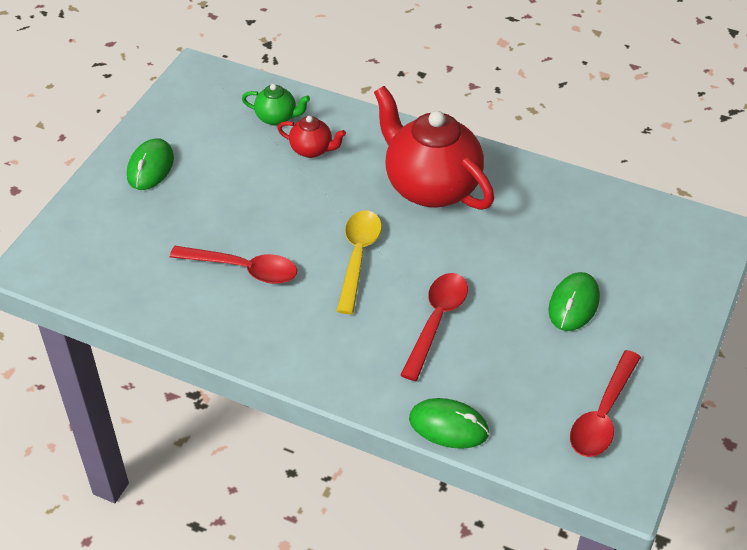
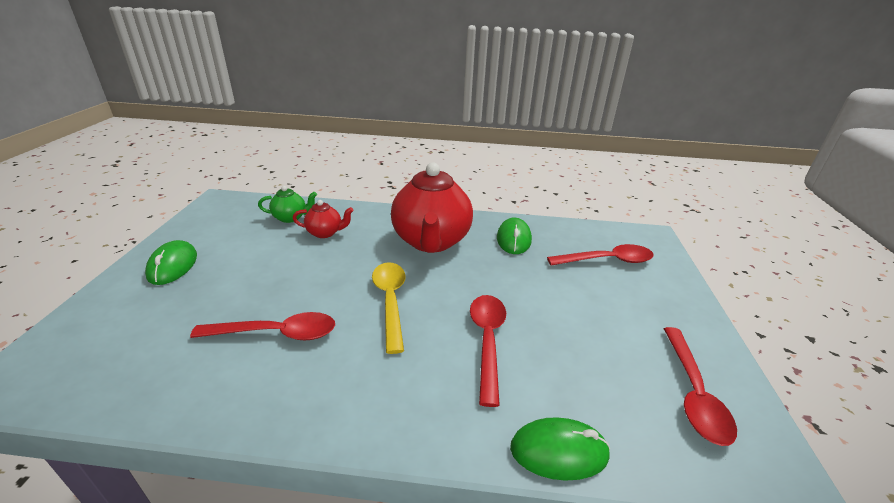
camera: 20 degrees left, 15 degrees down
red teapot [374,86,494,210] -> red teapot turned 120 degrees counterclockwise [391,162,473,253]
green mouse [548,272,600,331] -> green mouse moved to [497,218,532,254]
none -> red spoon [547,244,654,265]

